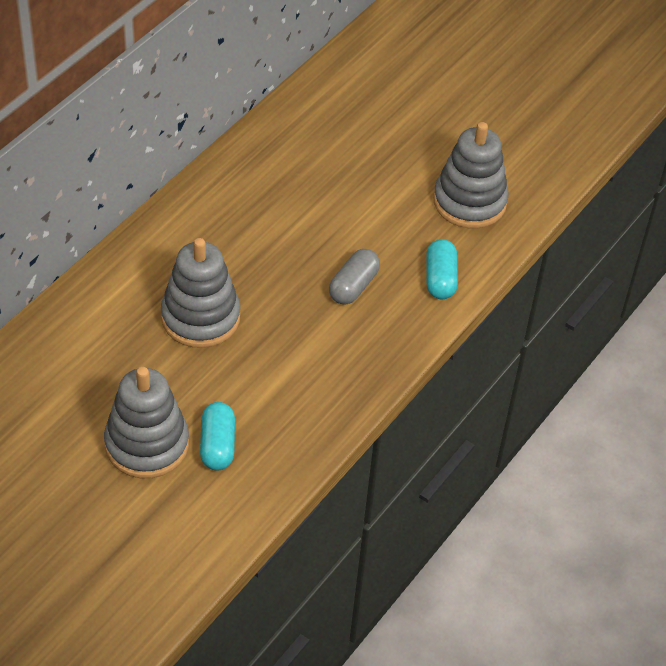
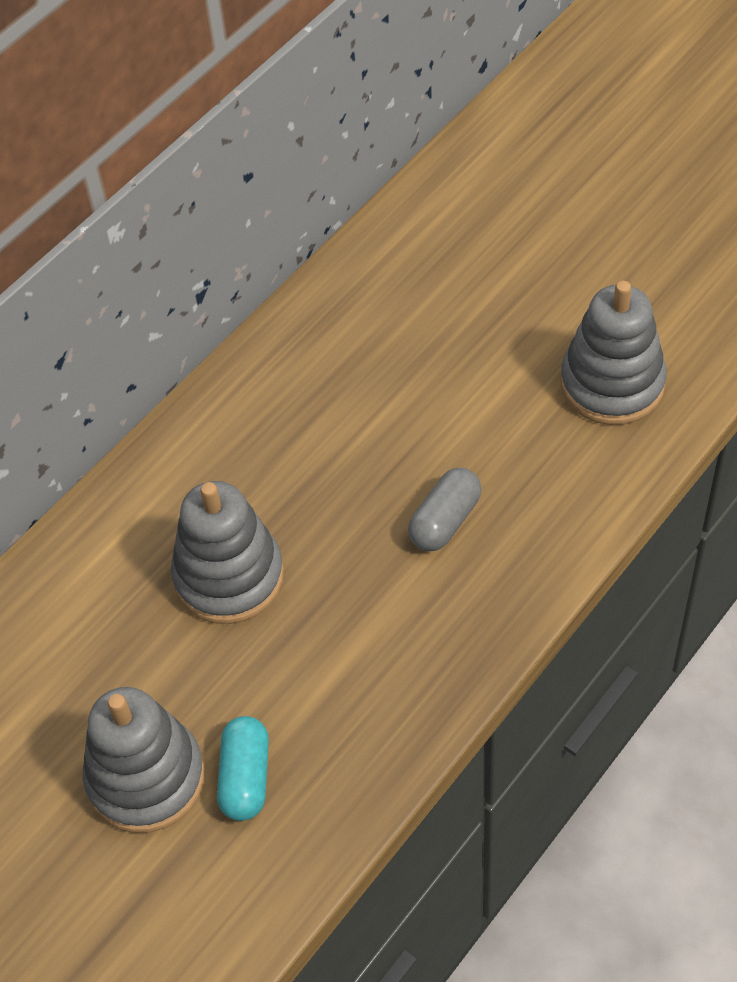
camera: 10 degrees right, 5 degrees up
turquoise capsule [426,239,458,299] -> none

